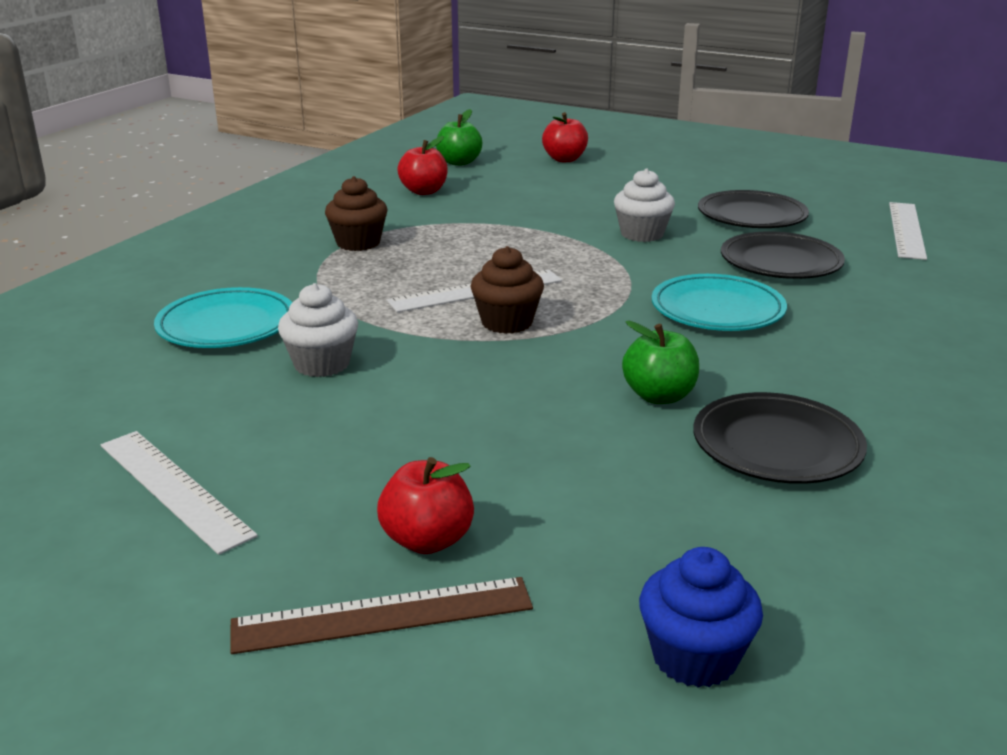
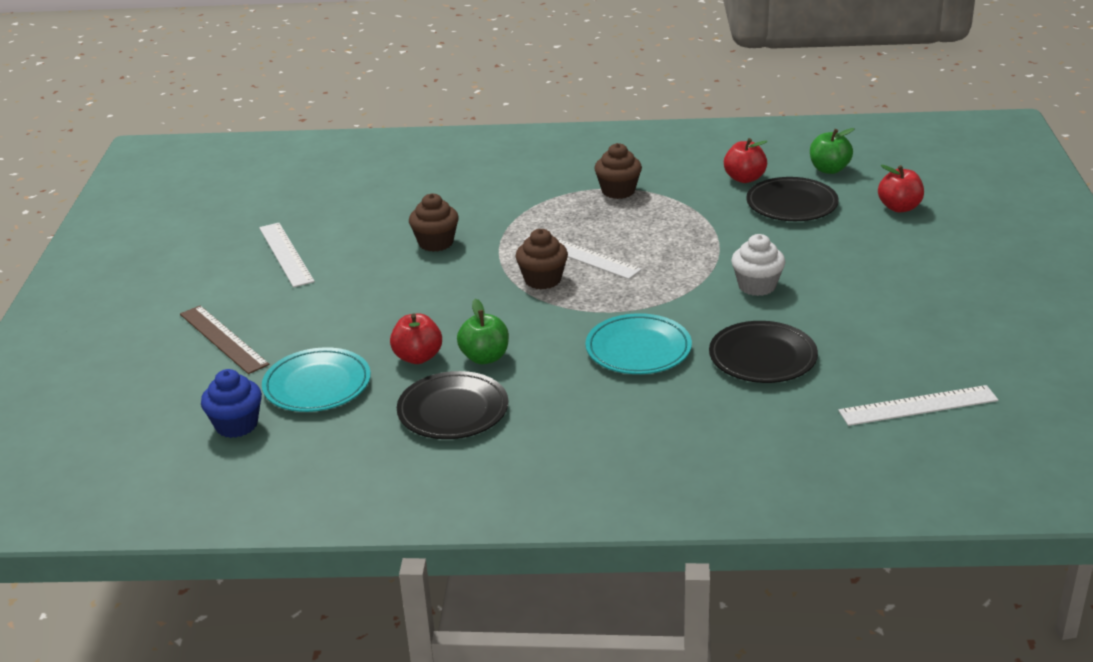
camera: 65 degrees right, 5 degrees up
white ruler [101,431,258,555] -> white ruler turned 45 degrees counterclockwise [259,223,315,287]
turquoise plate [154,287,292,348] -> turquoise plate moved to [262,347,371,412]
white cupcake [278,283,358,377] -> brown cupcake [409,193,459,252]
red apple [377,457,474,554] -> red apple moved to [390,313,442,364]
black plate [698,190,809,228] -> black plate moved to [746,177,839,221]

